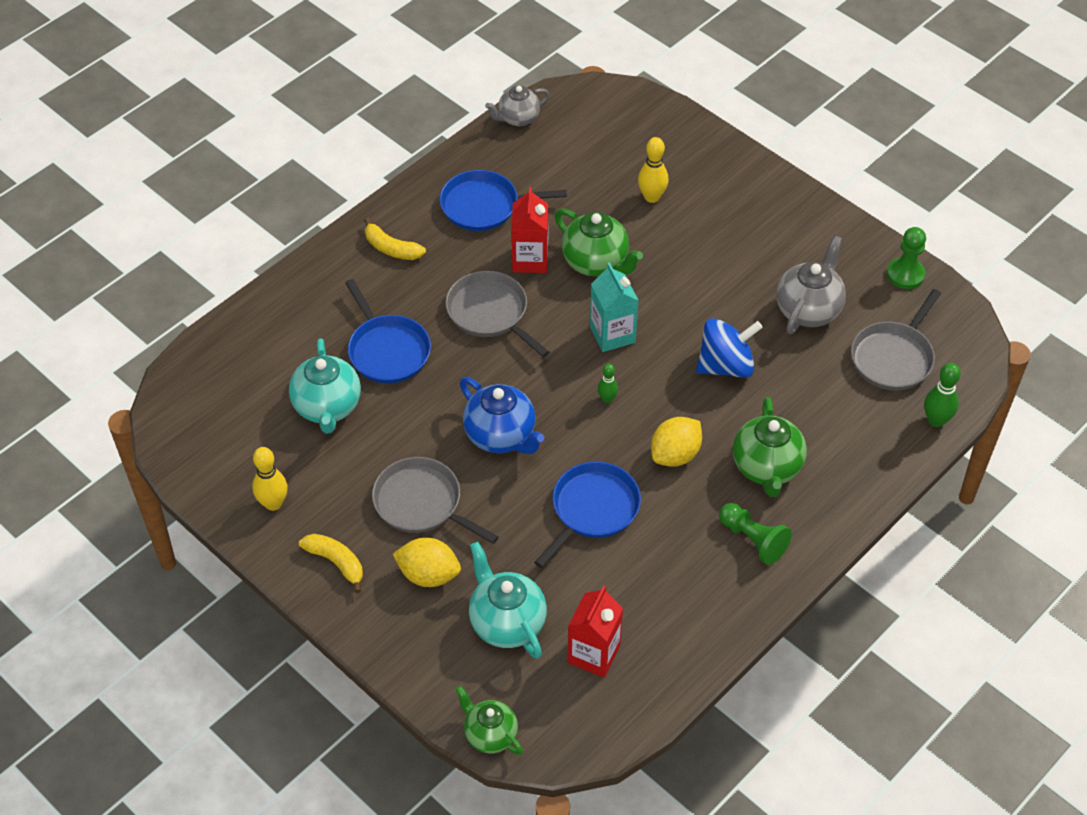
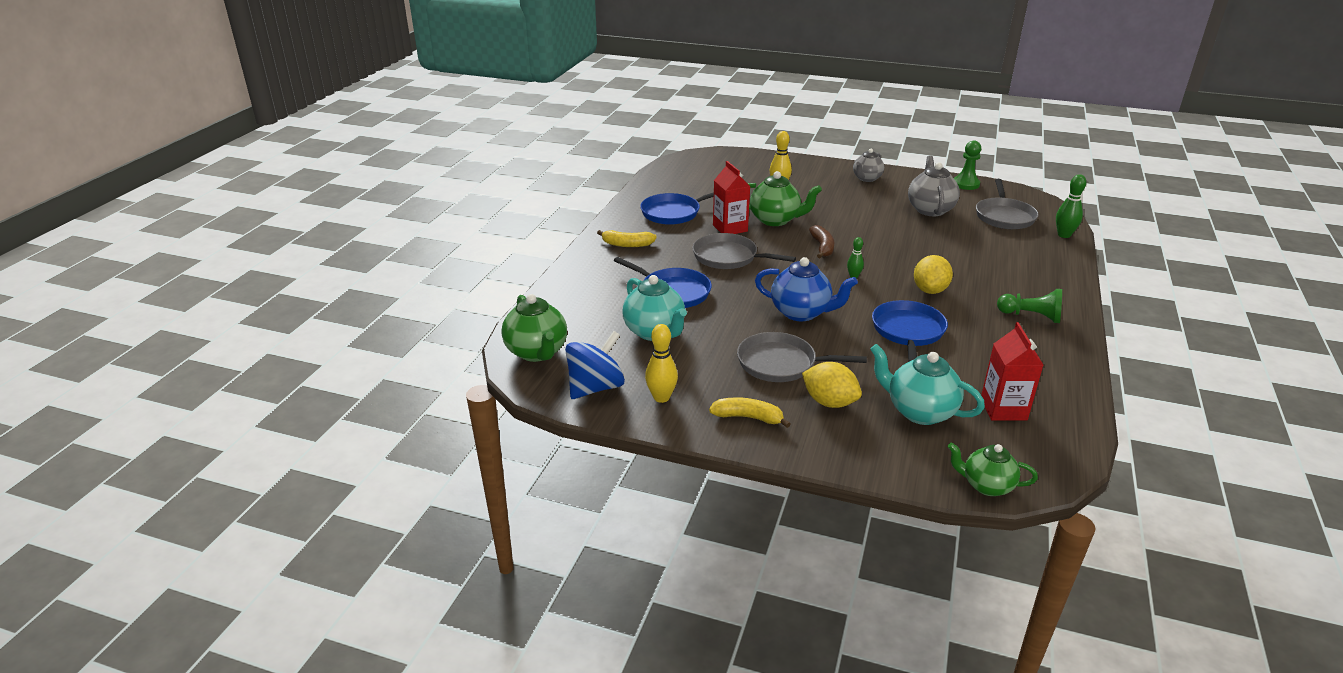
camera: 25 degrees left, 20 degrees down
yellow lemon [393,538,461,587] -> yellow lemon turned 45 degrees clockwise [802,362,862,408]
grey teapot [485,86,549,126] -> grey teapot moved to [853,149,884,182]
turquoise carton [590,263,639,352] -> brown banana [809,225,834,258]
blue spinning top [696,318,763,378] -> blue spinning top moved to [565,331,625,399]
green teapot [733,397,807,497] -> green teapot moved to [502,294,567,362]

